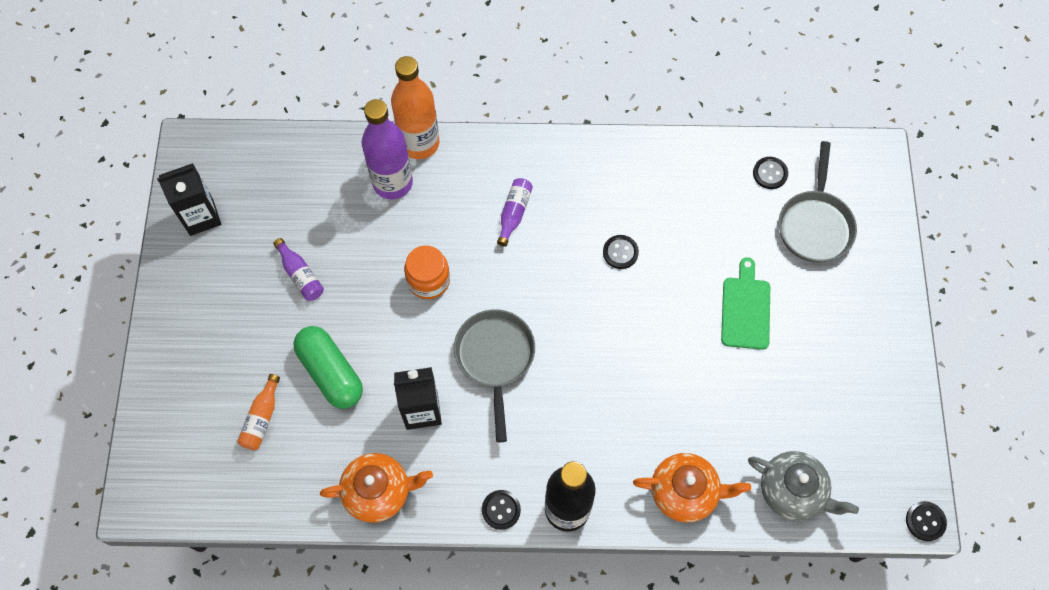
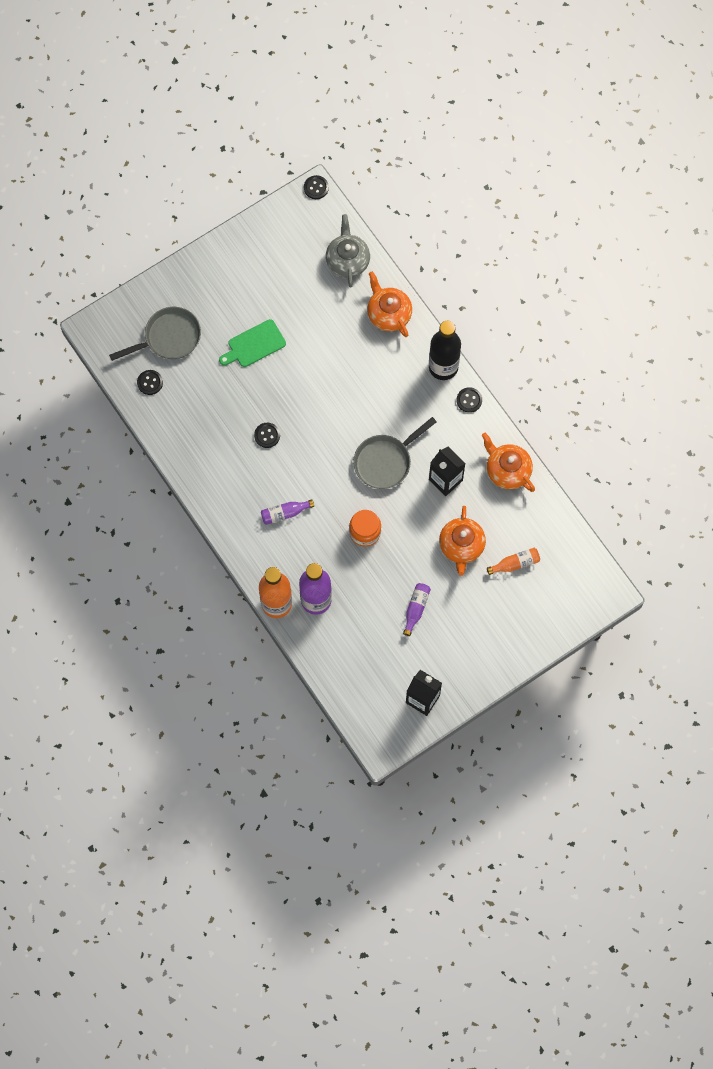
camera: 125 degrees left, 5 degrees up
green capsule [293,326,363,409] -> orange teapot [439,506,486,576]

